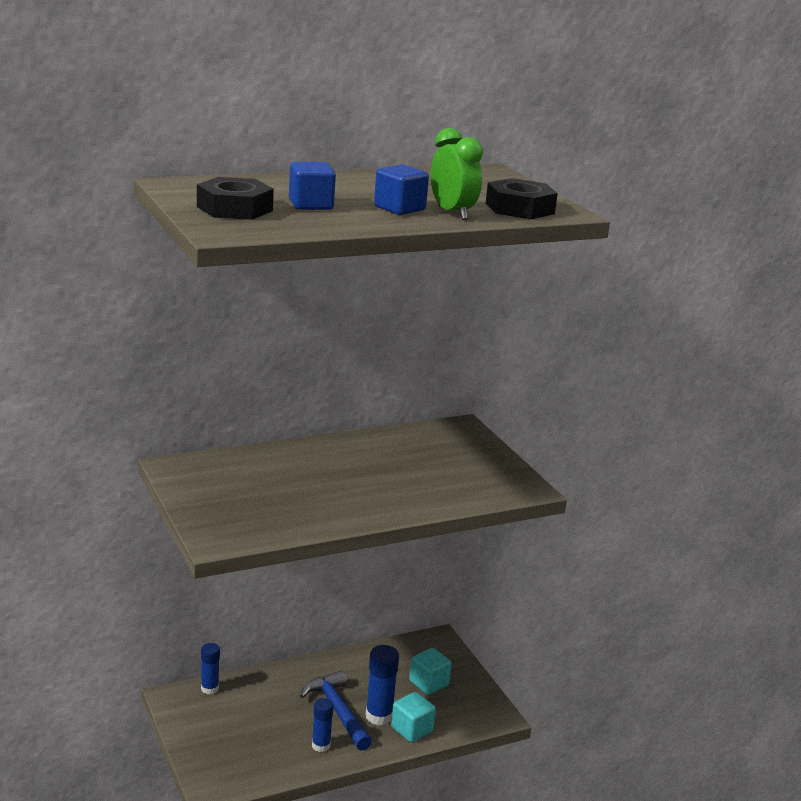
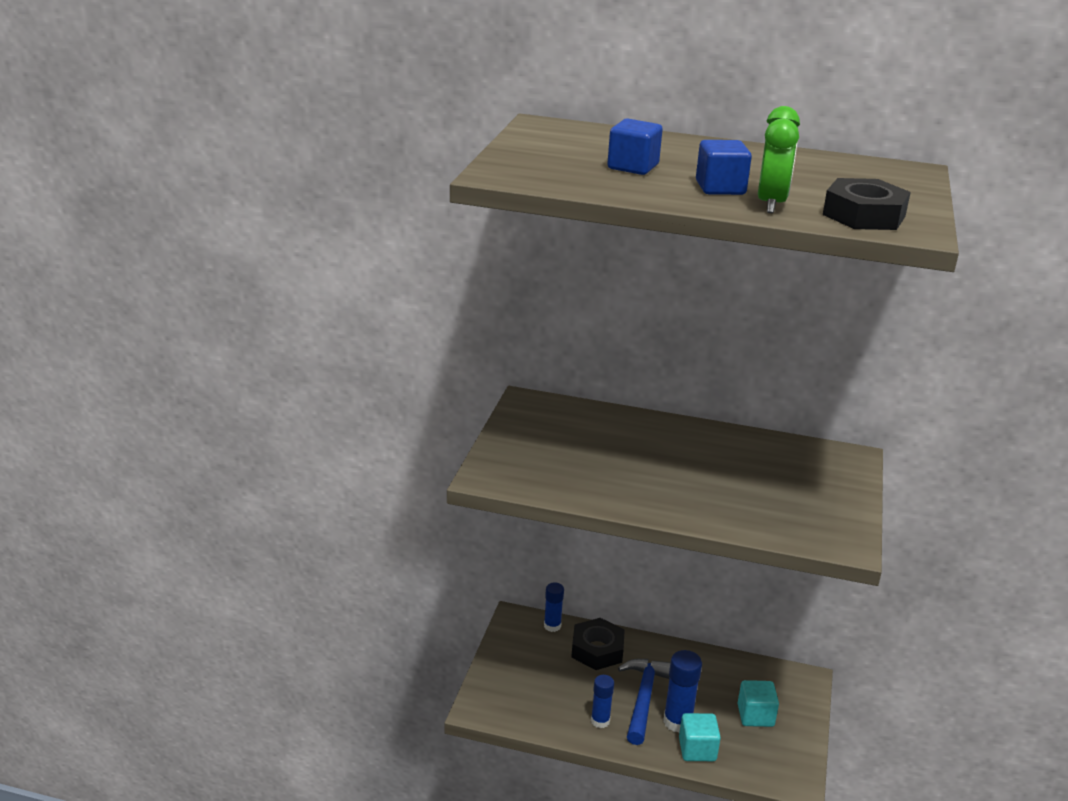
camera: 40 degrees right, 5 degrees up
black nut [197,177,274,220] -> black nut moved to [571,618,625,670]

